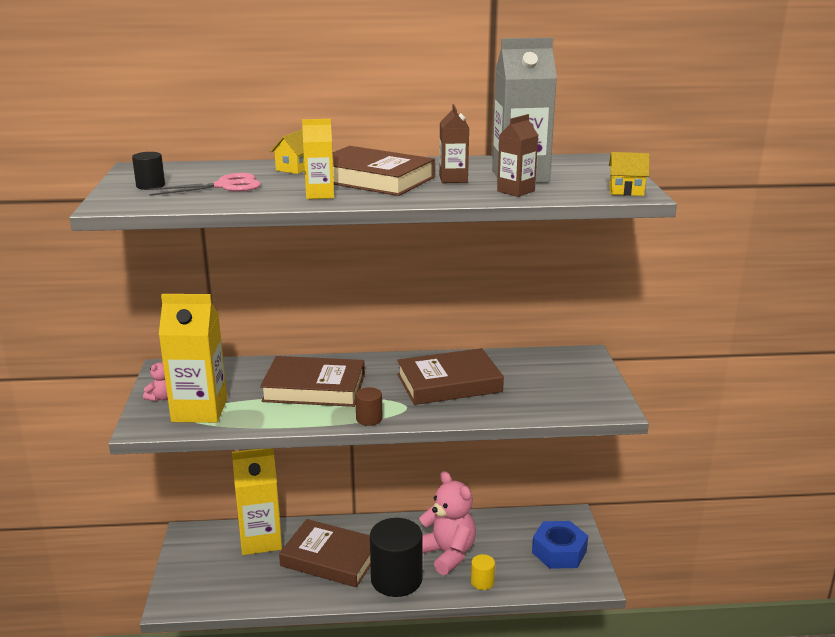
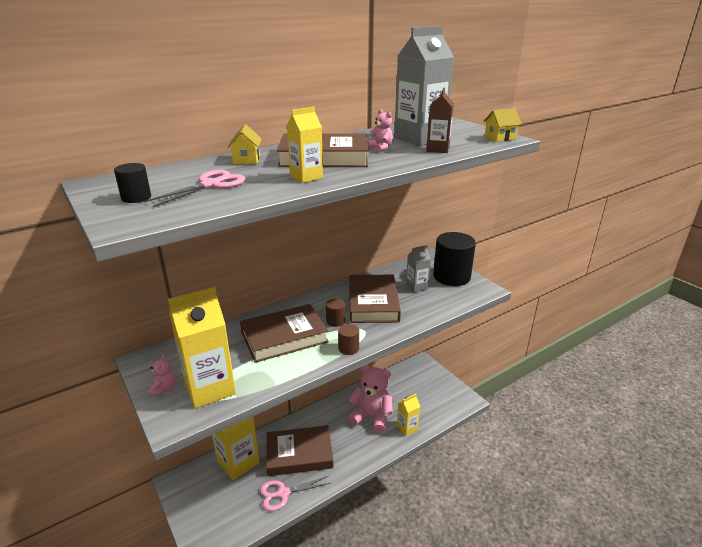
camera: 30 degrees left, 5 degrees up
black cylinder [370,518,423,597] -> black cylinder moved to [433,232,476,286]
brown book [397,348,504,405] -> brown book turned 45 degrees counterclockwise [349,275,401,323]
brown carton [439,104,469,183] -> pink teddy bear [367,109,393,152]
yellow cylinder [471,554,495,590] -> yellow carton [397,394,420,436]
blue nut [532,521,588,569] -> none
none -> pink scissors [260,476,331,511]
none -> brown cylinder [326,298,345,327]
none -> grey carton [406,245,431,292]

